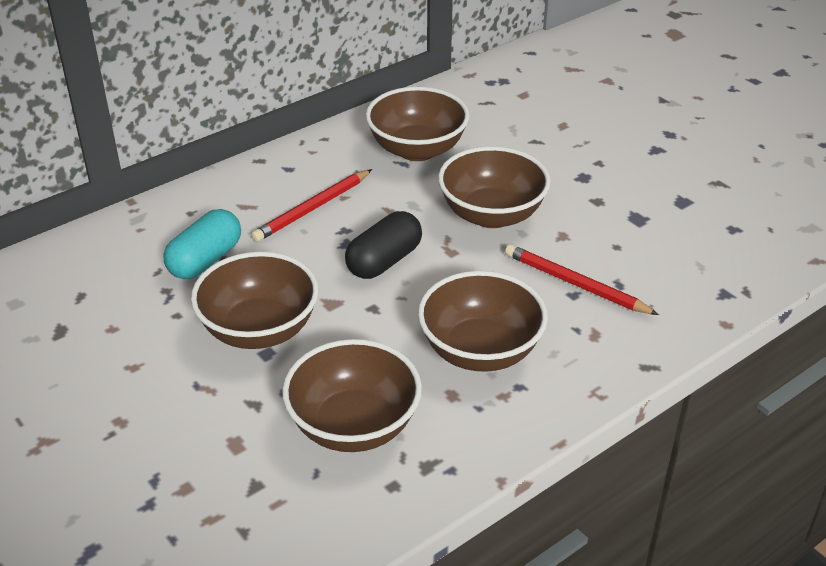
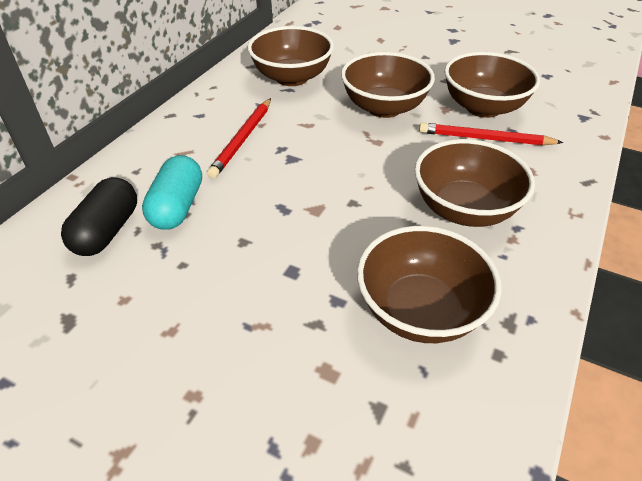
camera: 25 degrees left, 5 degrees up
brown bowl [191,251,319,349] -> brown bowl moved to [444,52,540,118]
black capsule [345,211,422,279] -> black capsule moved to [61,177,137,256]

